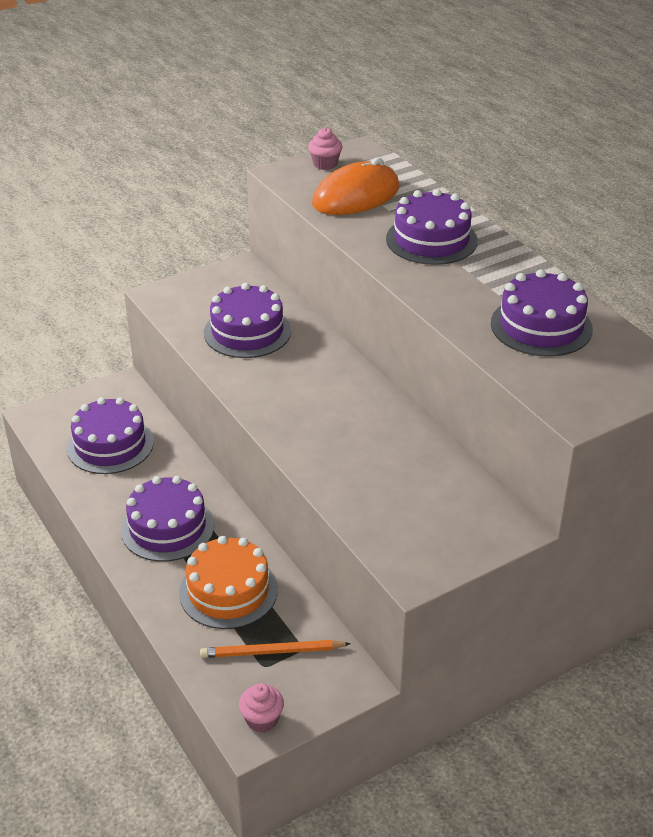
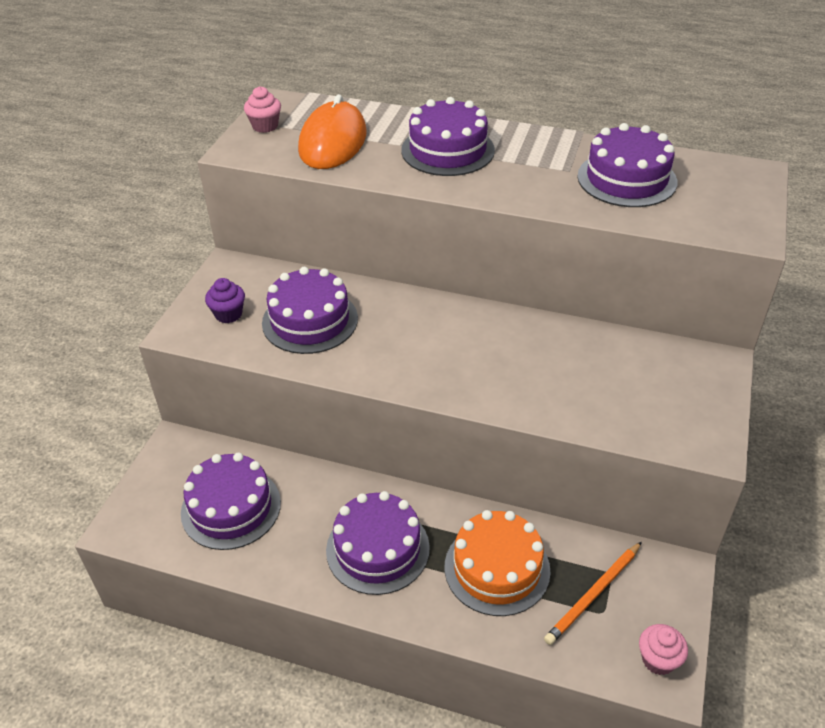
camera: 40 degrees left, 5 degrees up
none -> purple cupcake [205,278,245,323]

